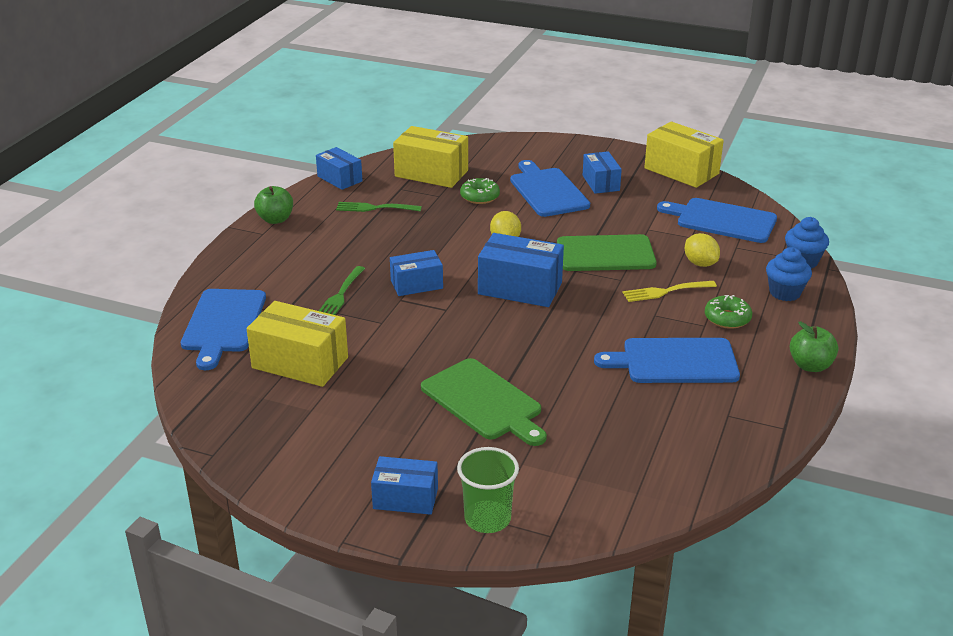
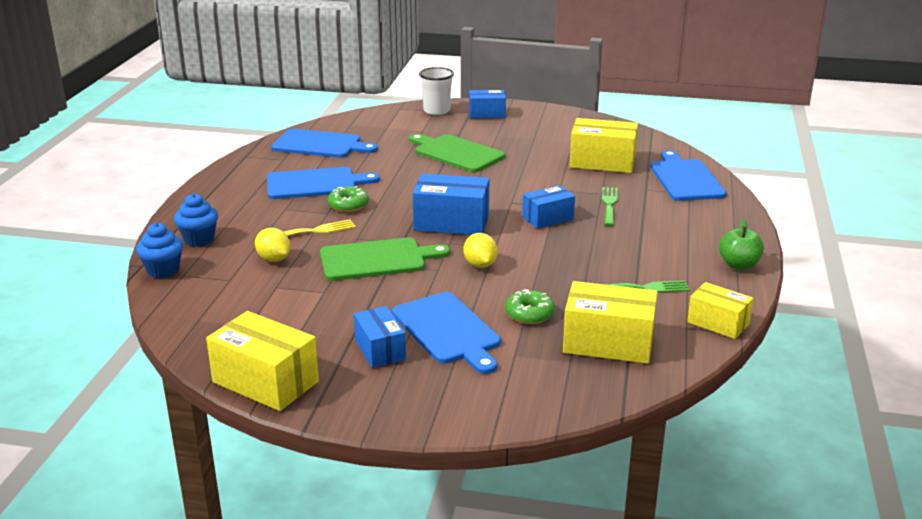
camera: 170 degrees right, 5 degrees down
blue box [316,147,362,190] -> yellow box [687,282,754,339]
green cup [457,447,519,533] -> white cup [419,67,454,115]
blue cutting board [657,198,777,243] -> blue cutting board moved to [272,129,378,158]
green donut [705,295,752,329] -> green donut moved to [328,186,369,212]
green apple [790,322,838,372] -> none

